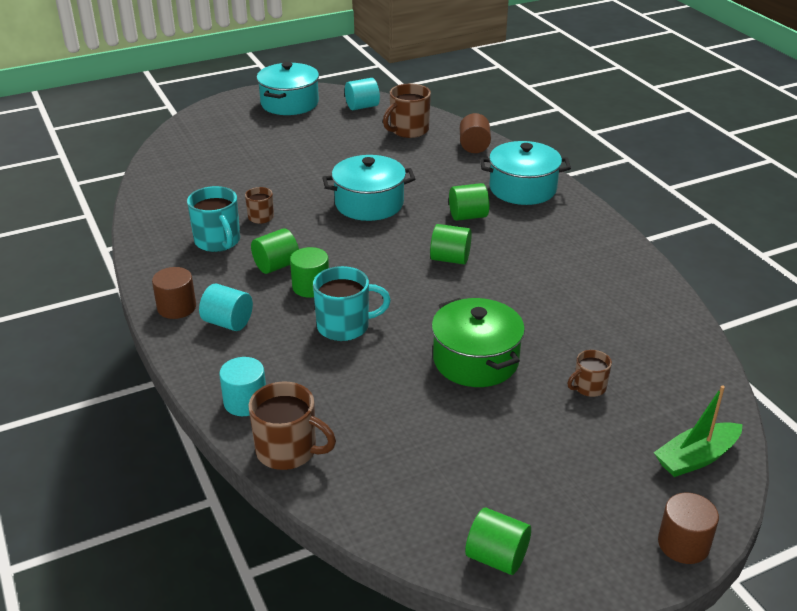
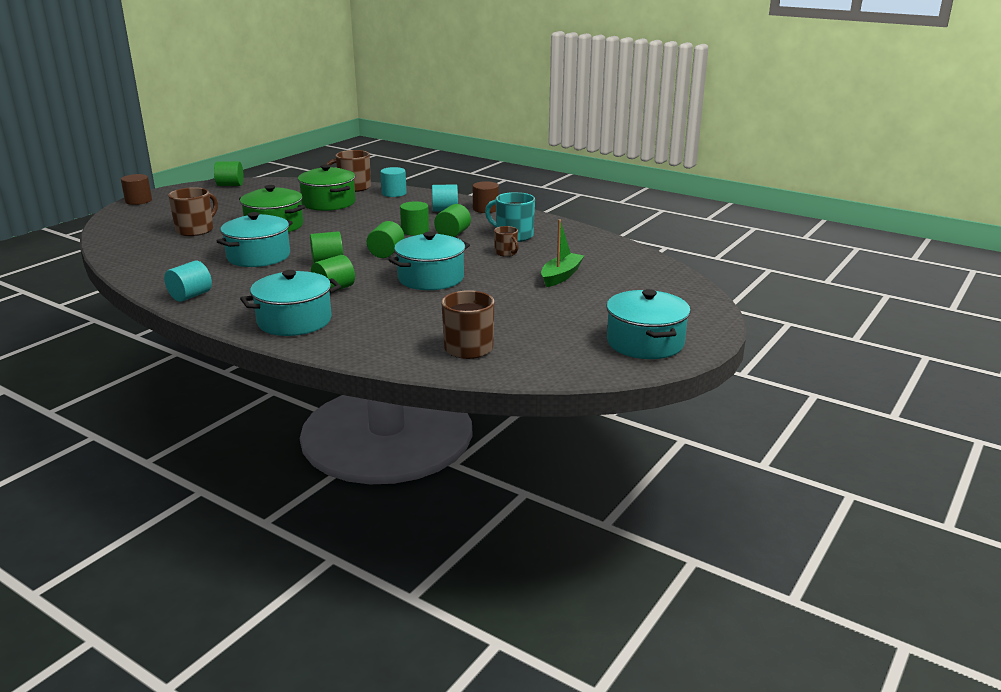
camera: 150 degrees right, 10 degrees down
turquoise mug [313,266,391,341] -> none
turquoise cylinder [345,78,380,110] -> turquoise cylinder moved to [164,261,212,302]
brown cylinder [460,113,491,153] -> none
brown mug [567,350,612,397] -> brown mug [168,187,218,236], size x1.72
green boat [653,385,742,477] -> green boat moved to [541,219,584,287]
none -> turquoise pot [217,212,293,267]
none -> green pot [298,164,355,211]
none -> green cylinder [367,221,404,258]

